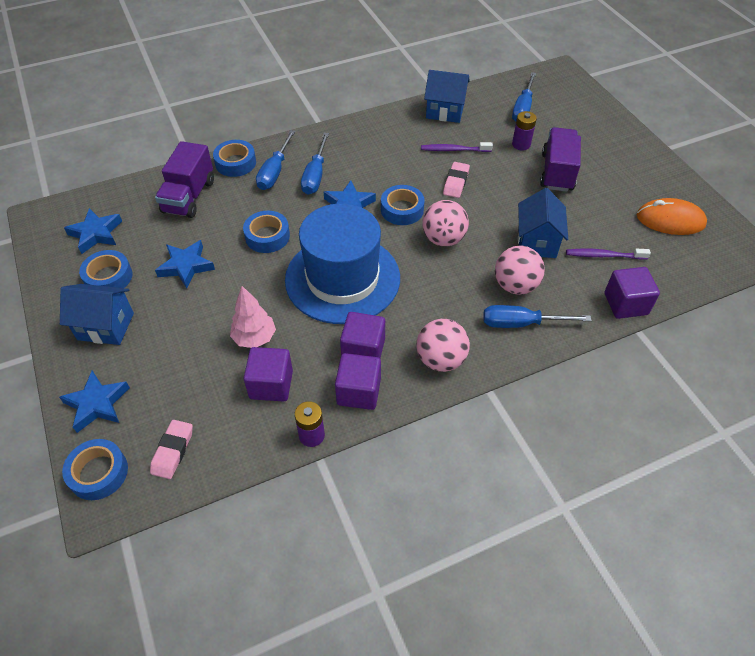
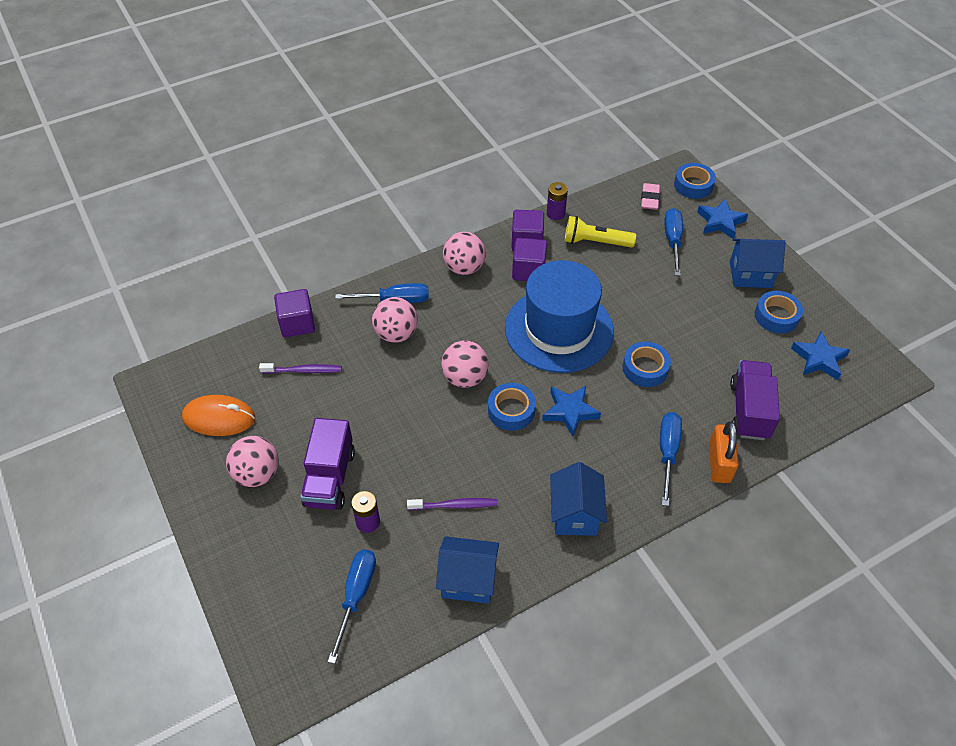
camera: 175 degrees right, 0 degrees up
blue star [155,240,215,288] -> none
blue tape [213,140,256,177] -> orange padlock [709,421,739,483]
pink tree [230,286,276,348] -> none
purple cube [244,347,293,401] -> yellow flashlight [565,216,636,248]
blue screwdriver [301,133,329,195] -> blue screwdriver moved to [664,208,683,276]
pink eraser [443,162,470,198] -> none
blue house [518,188,568,258] -> blue house moved to [550,462,607,536]
none -> pink ball [226,436,279,487]

